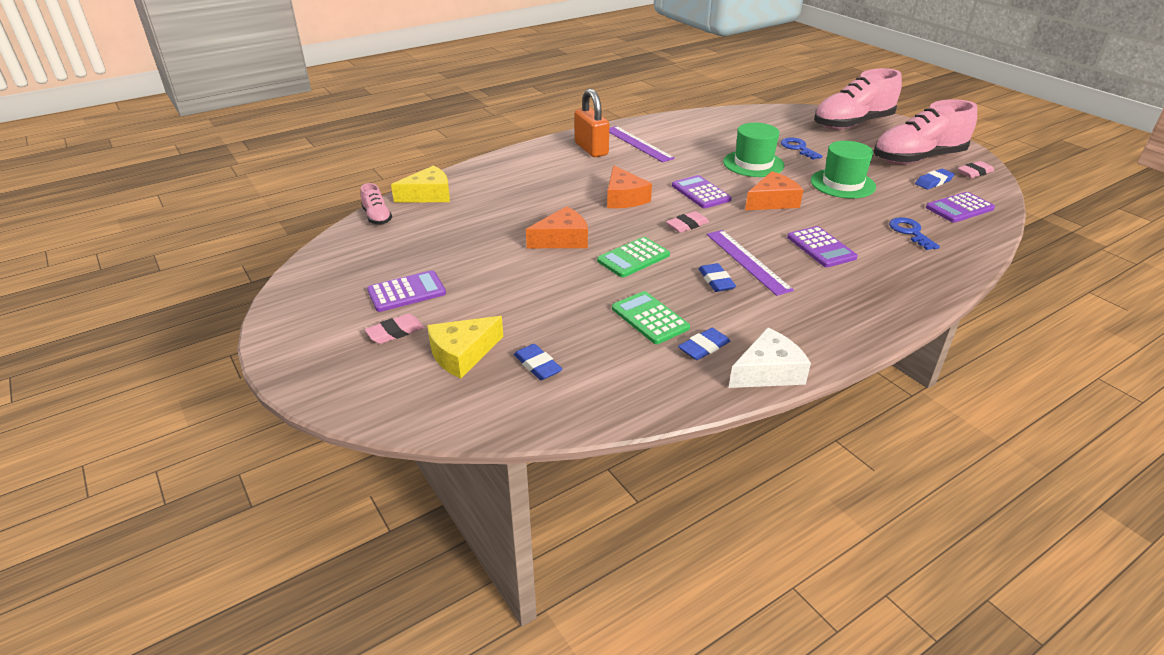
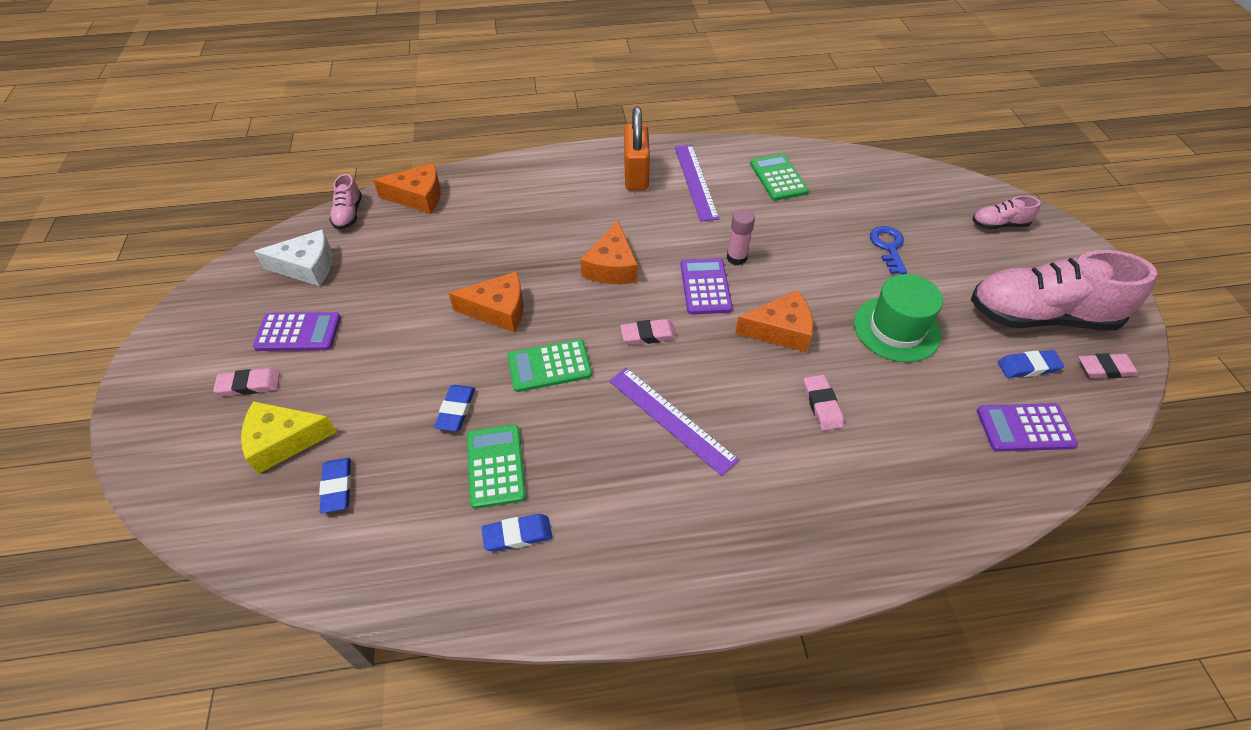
camera: 25 degrees right, 15 degrees up
yellow cheese [391,165,450,203] -> orange cheese [373,163,441,214]
blue eraser [699,263,736,292] -> blue eraser moved to [434,385,475,431]
purple ruler [707,230,794,296] -> purple ruler turned 45 degrees counterclockwise [609,368,739,476]
green hat [723,123,784,177] -> none
white cheese [729,328,811,388] -> white cheese moved to [254,229,332,286]
purple calculator [787,226,858,267] -> none
pink shoe [814,68,902,130] -> pink shoe [972,196,1041,229], size x0.44
blue key [889,217,940,250] -> none
none -> pink glue stick [727,209,755,265]
none -> green calculator [750,154,809,201]
none -> pink eraser [804,375,844,431]

